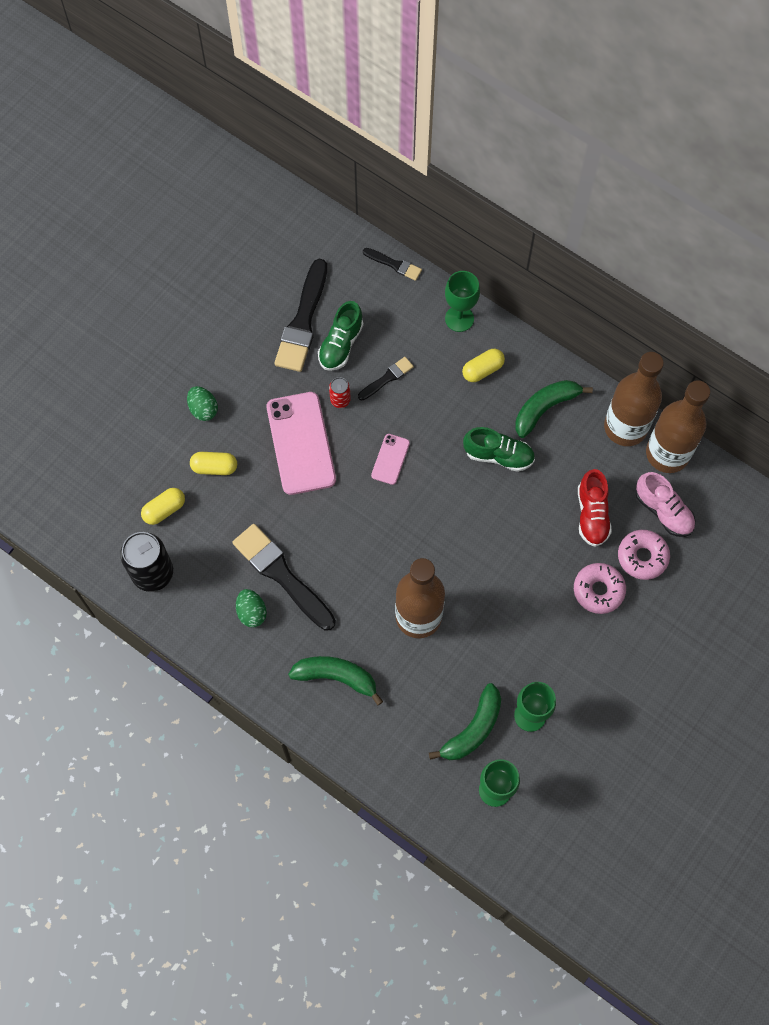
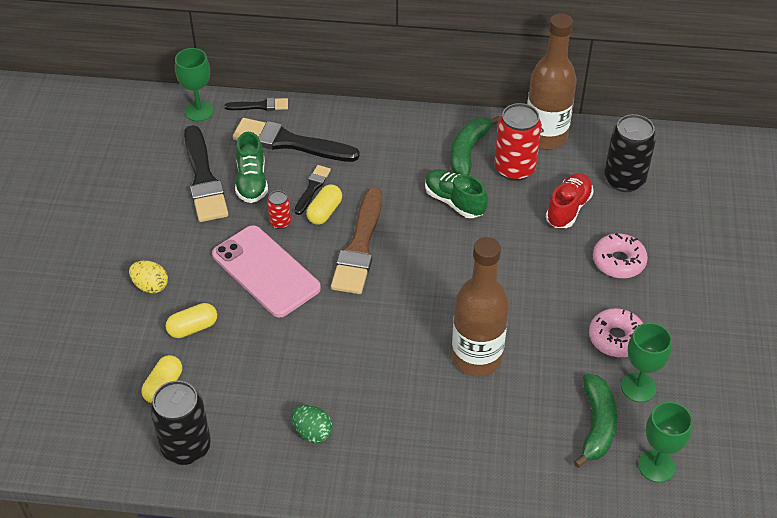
camera: 30 degrees left, 20 degrees down
green egg [187,386,218,421] -> yellow egg [129,260,168,293]
black brush [232,524,336,631] -> black brush moved to [233,118,360,162]
green banana [288,656,383,706] -> none
pink phone [371,434,410,485] -> brown brush [331,187,383,294]
green goblet [445,271,480,332] -> green goblet moved to [175,48,214,122]
yellow capsule [462,349,505,382] -> yellow capsule moved to [306,184,342,225]
green shoe [463,427,535,472] -> green shoe turned 120 degrees counterclockwise [425,169,488,218]
red shoe [578,469,612,547] -> red shoe turned 120 degrees counterclockwise [546,173,594,228]
pink donut [618,530,670,580] -> pink donut moved to [589,308,643,357]
pink shoe [636,472,695,537] -> black can [604,114,656,192]
brown bottle [646,380,710,473] -> none
none -> red can [494,103,542,181]

